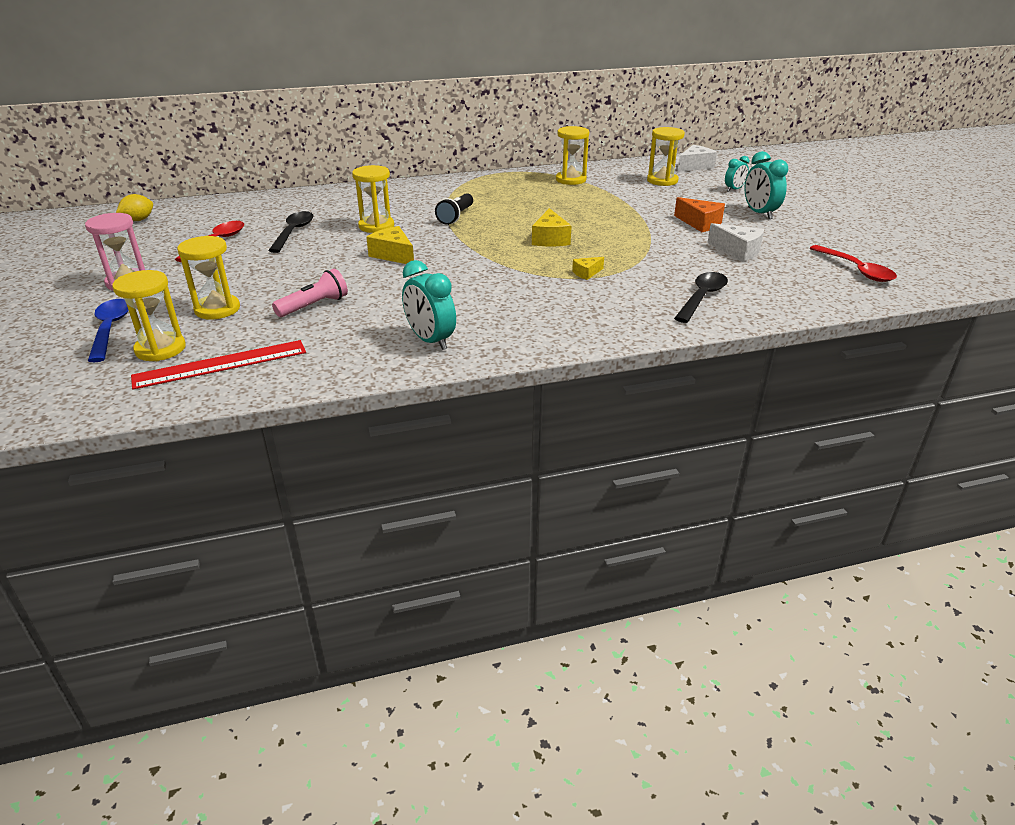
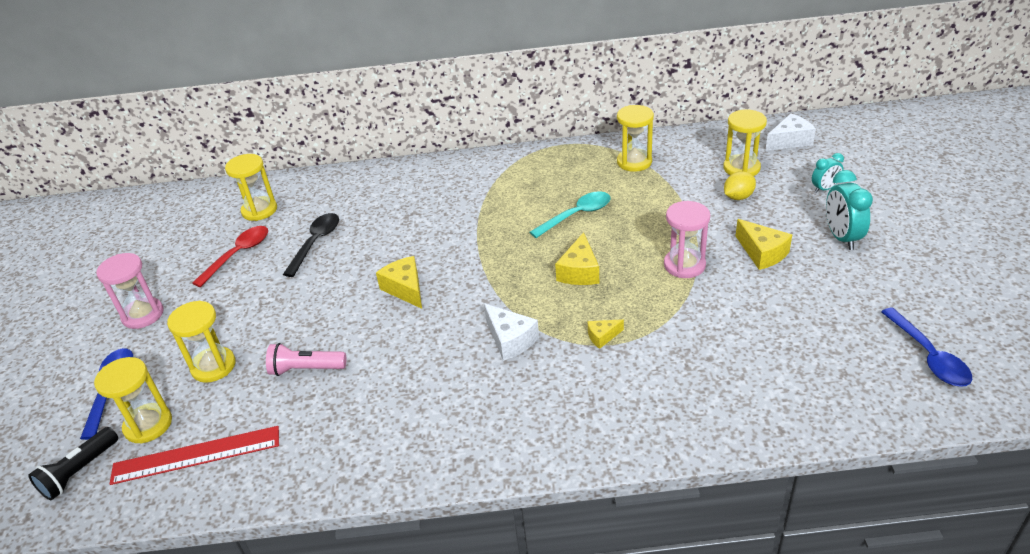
camera: 15 degrees right, 5 degrees up
yellow lemon [116,194,153,221] -> yellow lemon moved to [724,171,756,200]
pink flashlight [272,268,348,317] -> pink flashlight turned 150 degrees counterclockwise [266,343,346,376]
yellow hourglass [352,165,394,233] -> yellow hourglass moved to [225,154,277,221]
turquoise clock [402,260,456,350] -> none
black flashlight [435,193,473,225] -> black flashlight moved to [28,427,118,500]
orange cheese [674,197,725,232] -> yellow cheese [736,219,792,270]
black spoon [674,272,728,323] -> none
white cheese [708,223,764,262] -> white cheese moved to [484,303,539,361]
red spoon [809,245,897,282] -> blue spoon [881,307,972,387]
none -> turquoise spoon [530,191,611,238]
none -> pink hourglass [664,201,710,278]

